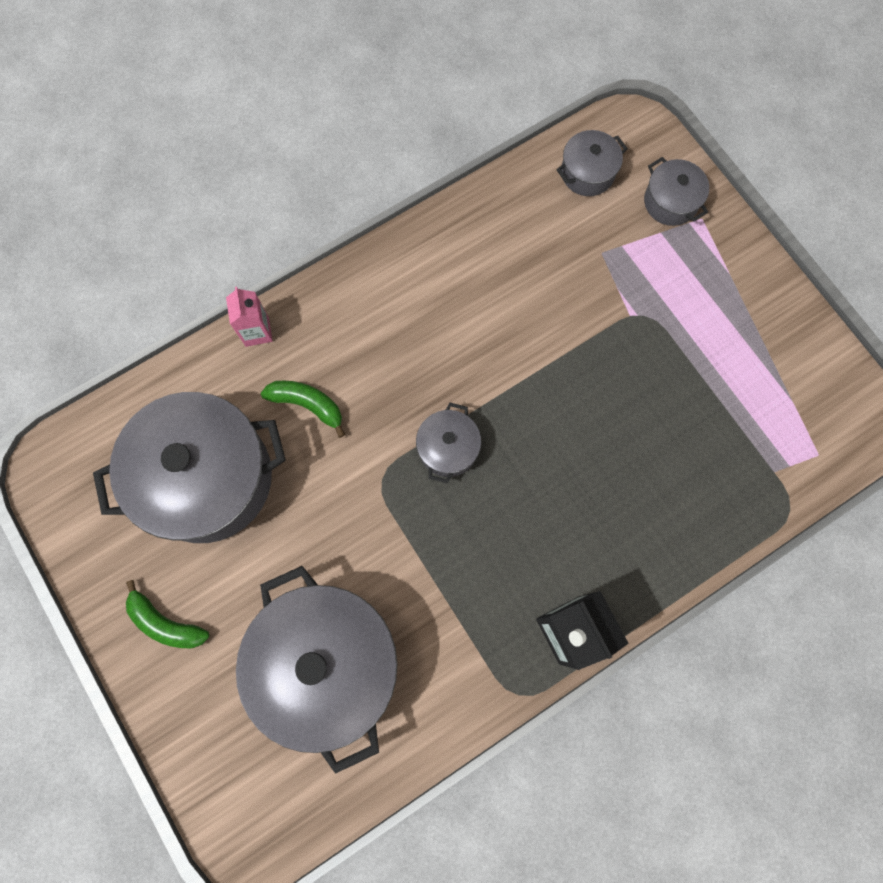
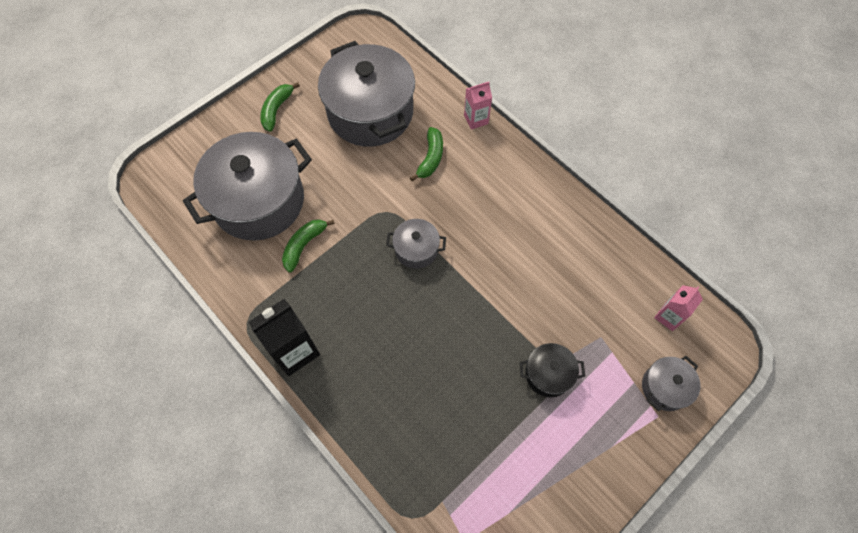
camera: 80 degrees right, 10 degrees down
grey pot [557,130,628,196] -> pink carton [654,285,703,331]
none -> green banana [282,219,335,273]
none -> black pot [520,343,585,397]

